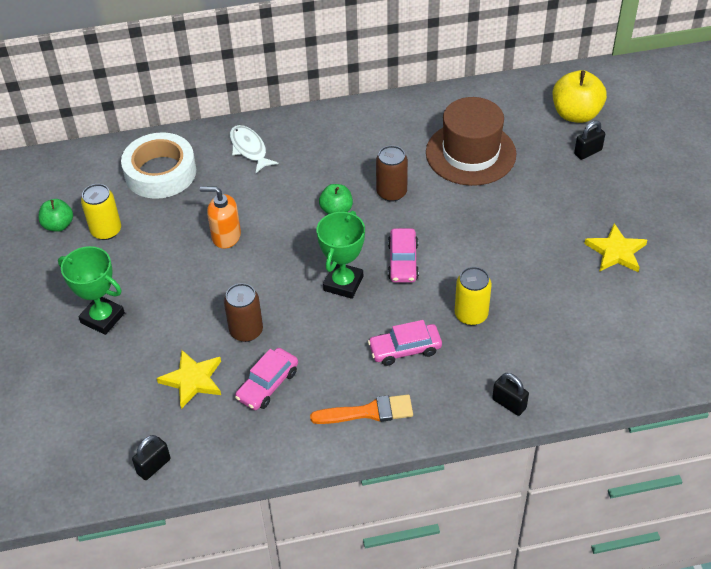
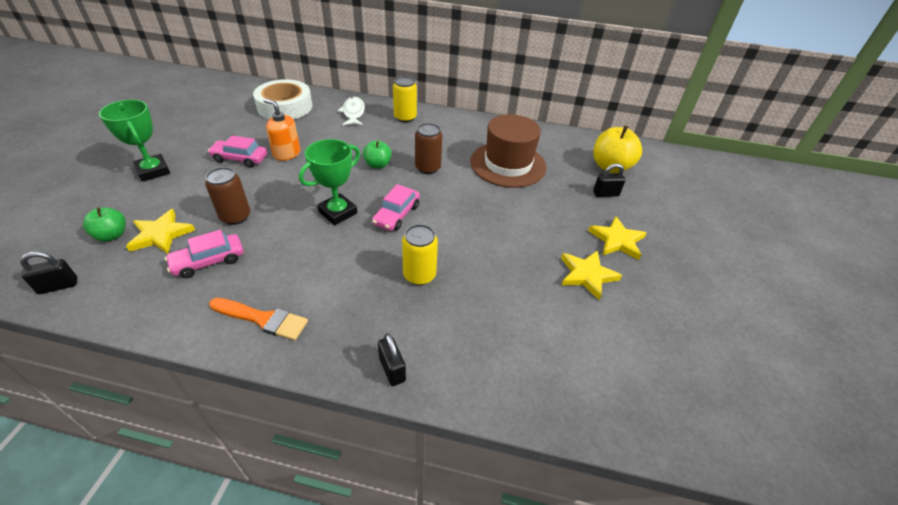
camera: 20 degrees right, 5 degrees down
green apple [39,199,73,232] -> green apple moved to [83,207,126,241]
yellow can [81,184,121,240] -> yellow can moved to [393,76,417,122]
pink car [368,320,442,366] -> pink car moved to [208,135,267,168]
none -> yellow star [588,216,646,260]

